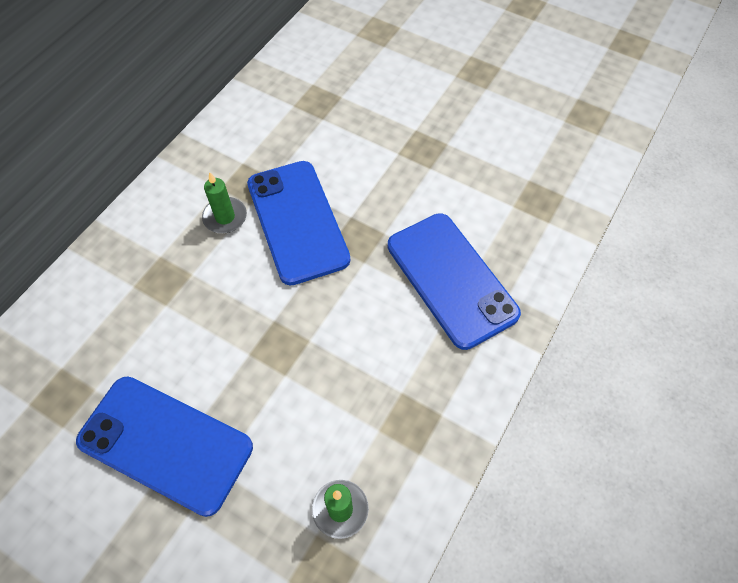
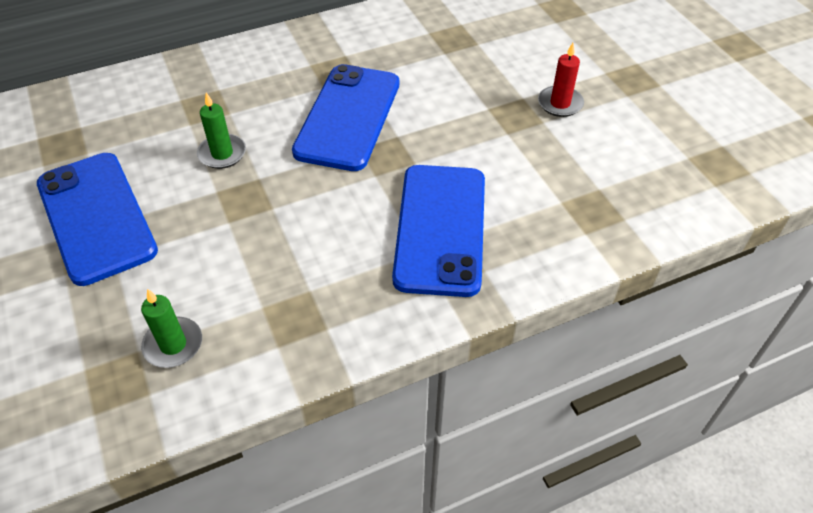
camera: 35 degrees right, 10 degrees down
green candle [202,172,247,233] -> green candle moved to [197,93,246,169]
none -> red candle [538,43,584,117]

